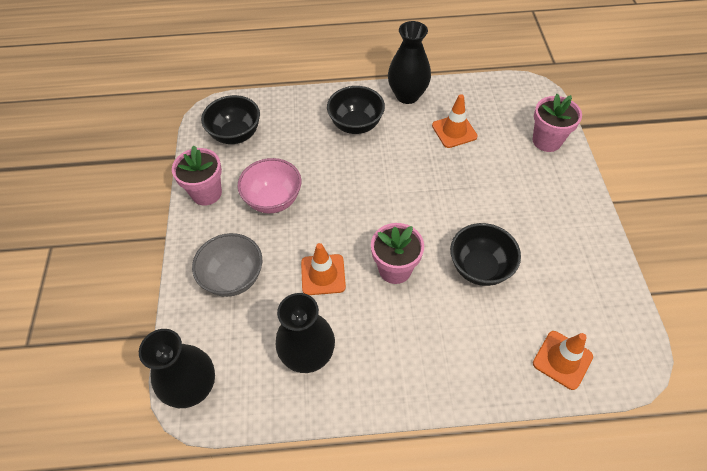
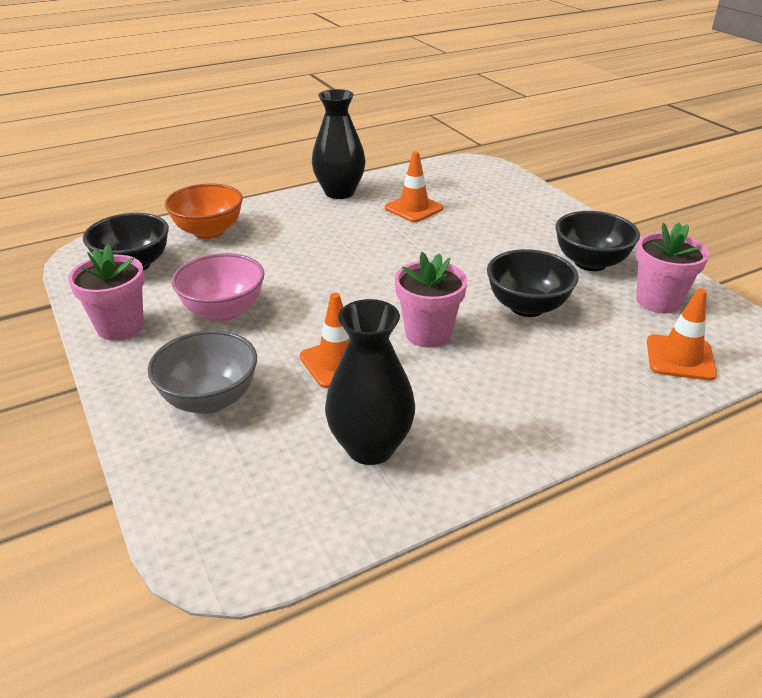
camera: 25 degrees left, 20 degrees down
black vase [139,329,215,408] -> none
black bowl [327,86,385,134] -> black bowl moved to [555,211,640,271]
pink flower pot [533,94,582,152] -> pink flower pot moved to [636,223,709,313]
none -> orange bowl [165,183,243,239]

